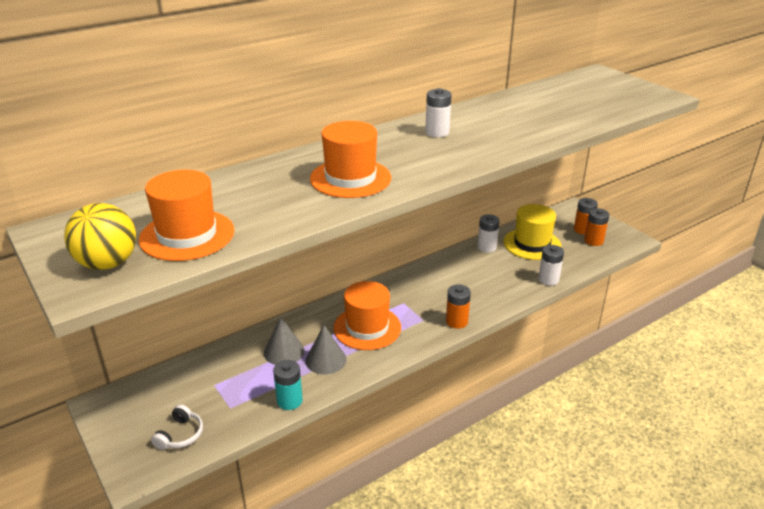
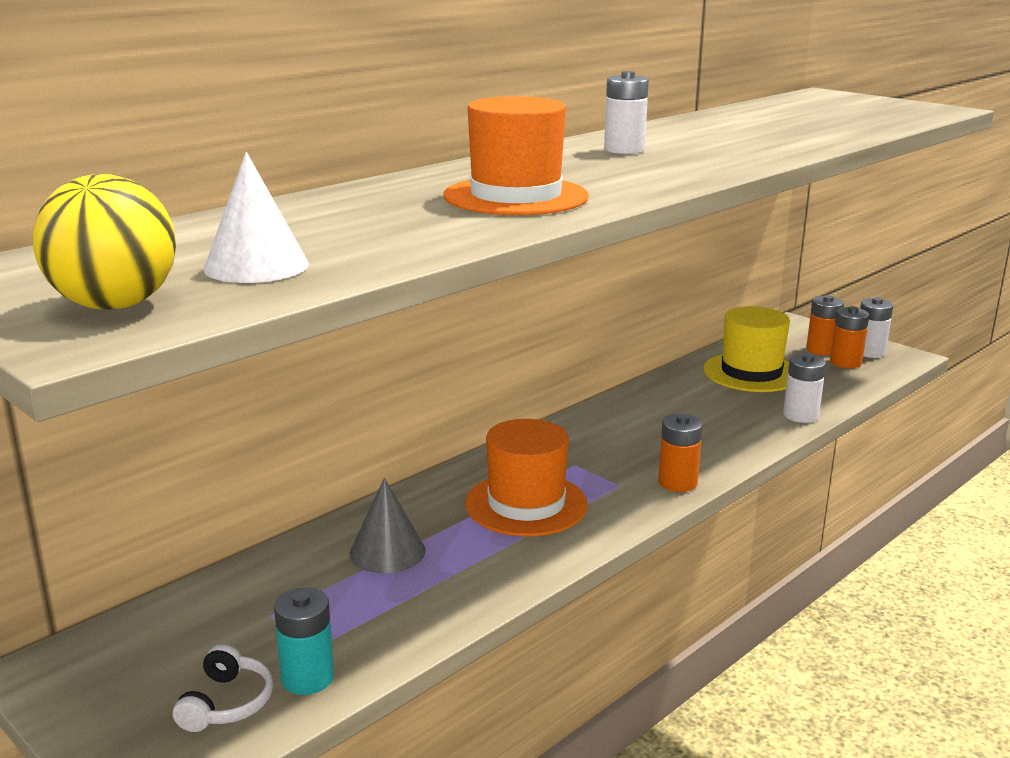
camera: 10 degrees left, 10 degrees down
orange hat [139,170,234,261] -> white cone [204,152,309,283]
turquoise battery [273,360,303,410] -> turquoise battery moved to [274,588,334,695]
grey cone [305,325,347,374] -> none
white battery [477,214,500,253] -> white battery moved to [860,297,893,358]

